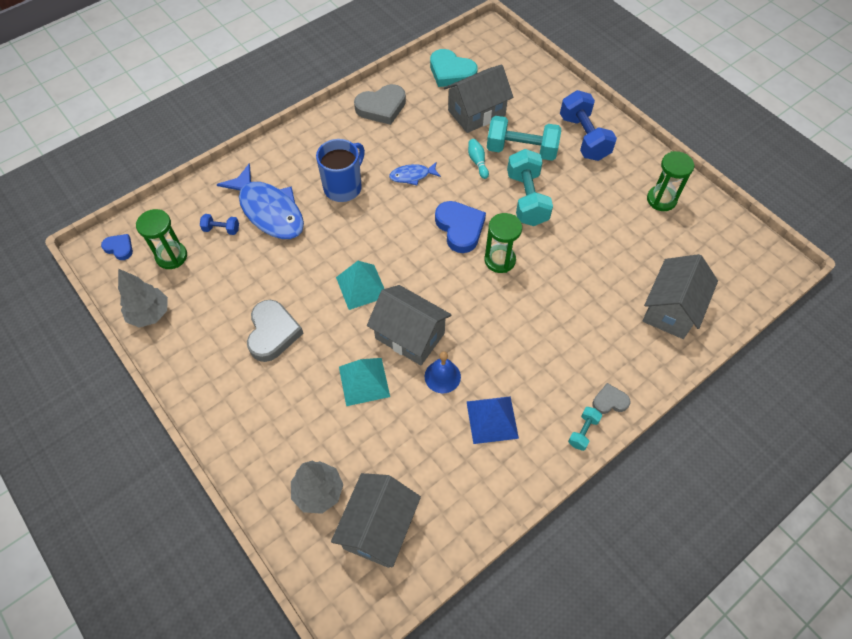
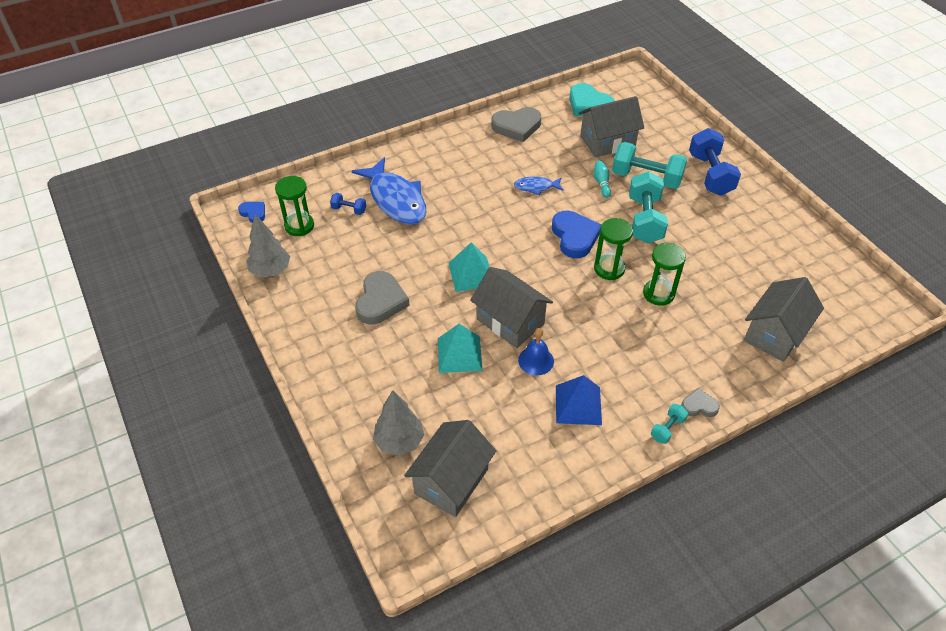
camera: 10 degrees right, 10 degrees down
blue mug [316,139,365,202] -> none
green hourglass [647,151,695,211] -> green hourglass moved to [643,242,686,306]

